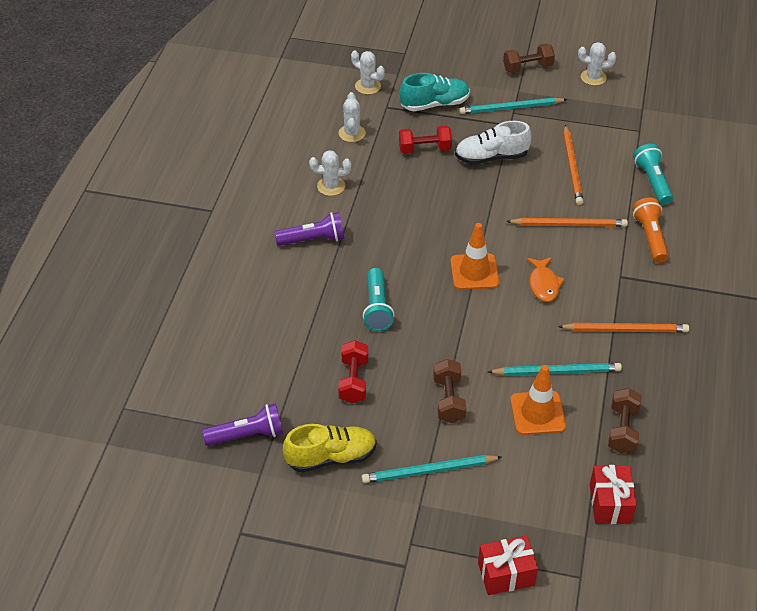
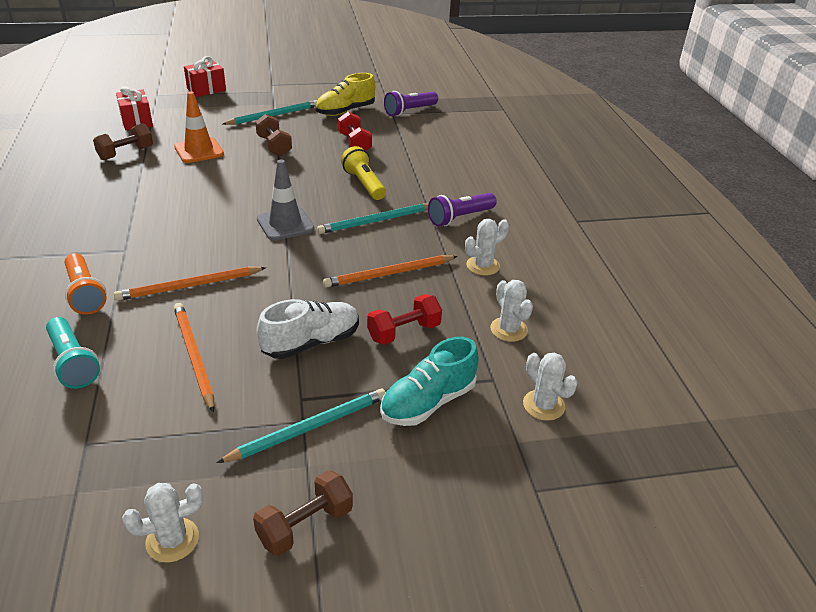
camera: 155 degrees right, 10 degrees down
white cactus [351,50,385,95] -> white cactus turned 45 degrees clockwise [523,352,577,421]
turquoise flashlight [363,268,394,331] -> yellow flashlight [341,146,386,200]
orange traffic cone [450,223,500,290] -> grey traffic cone [257,159,315,241]
turquoise pencil [488,363,622,376] -> turquoise pencil moved to [317,204,428,234]
orange fish [527,257,564,302] -> none
orange pencil [558,323,689,333] -> orange pencil moved to [323,255,458,288]
brown dumbbell [608,388,641,454] -> brown dumbbell turned 60 degrees clockwise [93,123,153,160]

